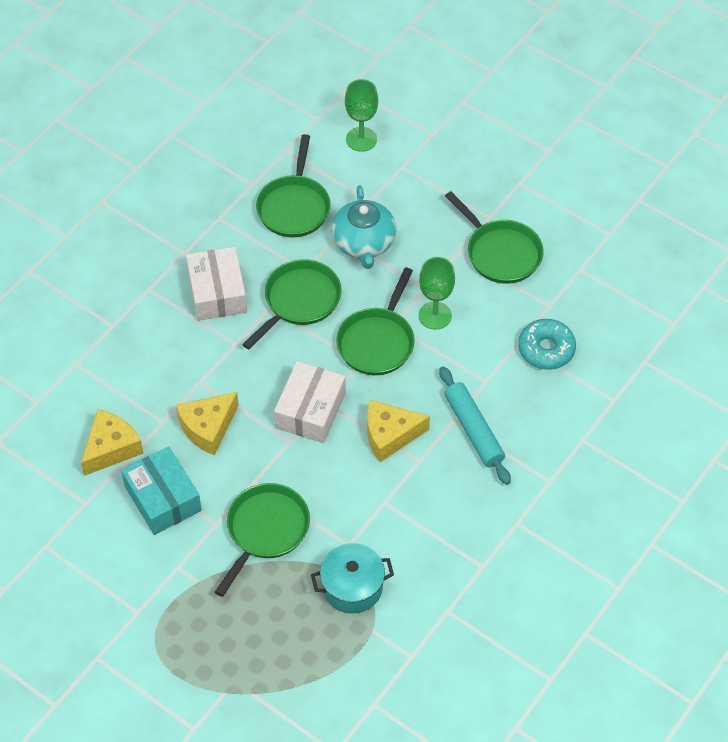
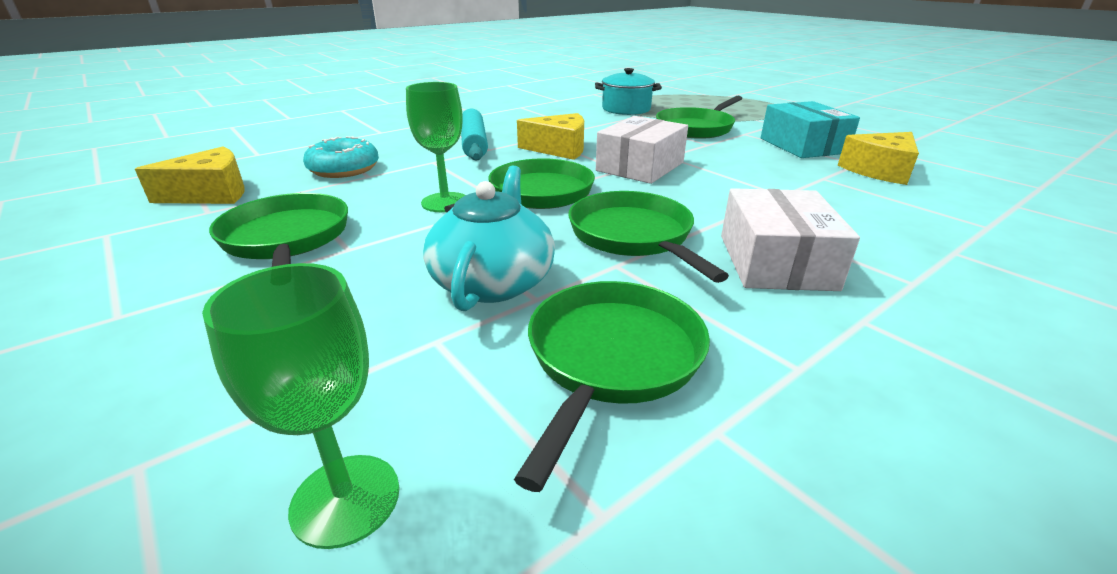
camera: 165 degrees left, 25 degrees down
yellow cheese [176,392,239,455] -> yellow cheese moved to [135,147,244,204]
green pan [242,259,342,349] -> green pan turned 105 degrees clockwise [568,191,729,283]

